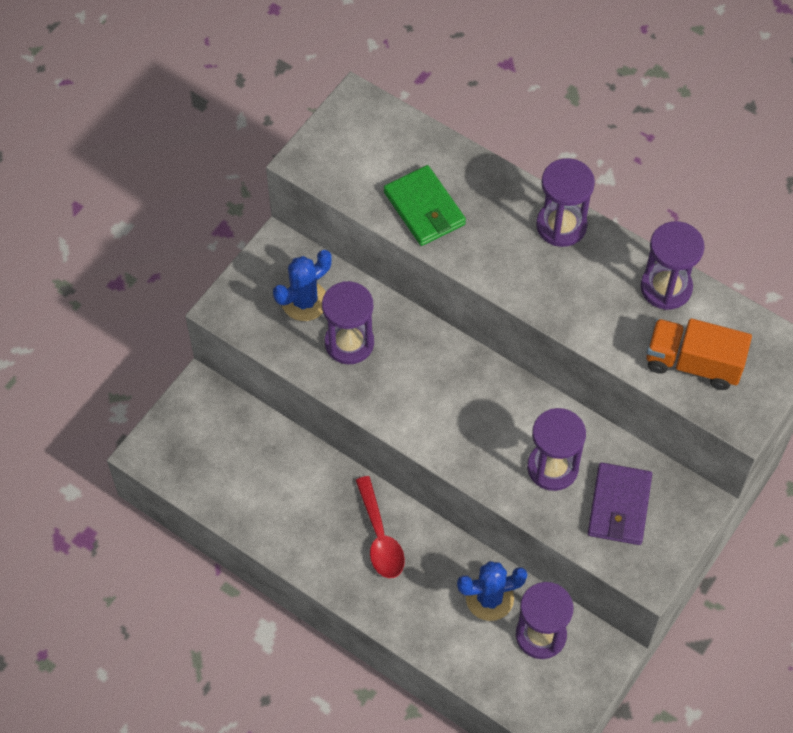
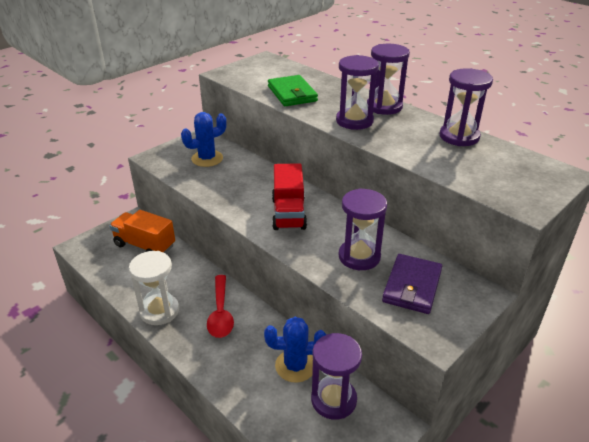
camera: 10 degrees right, 25 degrees down
purple hourglass [322,281,374,364] -> purple hourglass moved to [336,55,379,130]
orange truck [646,318,752,390] -> orange truck moved to [109,210,175,254]
none -> white hourglass [129,251,179,325]
none -> red truck [272,163,307,230]

